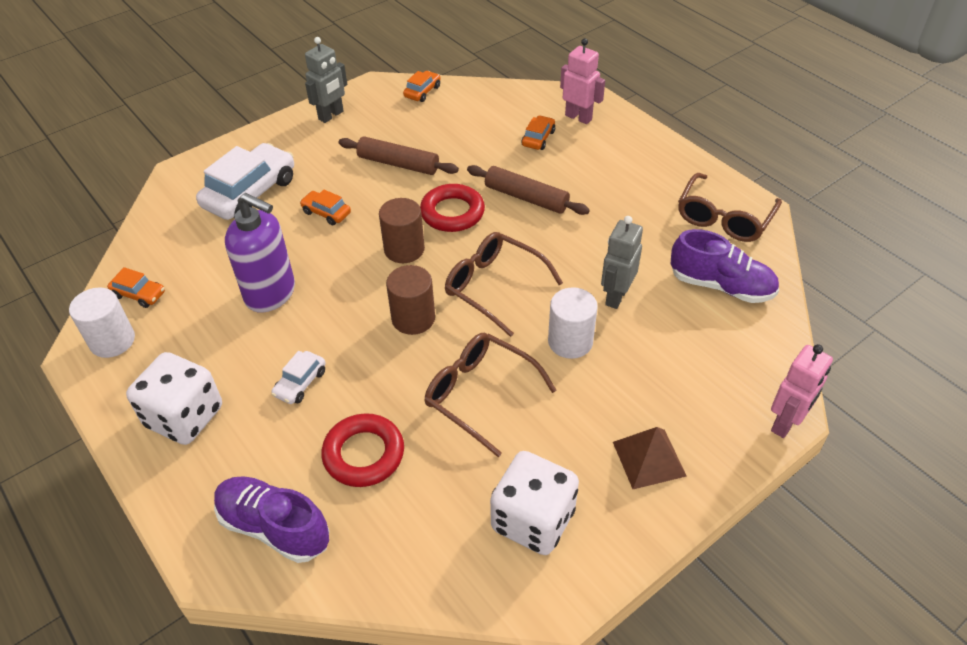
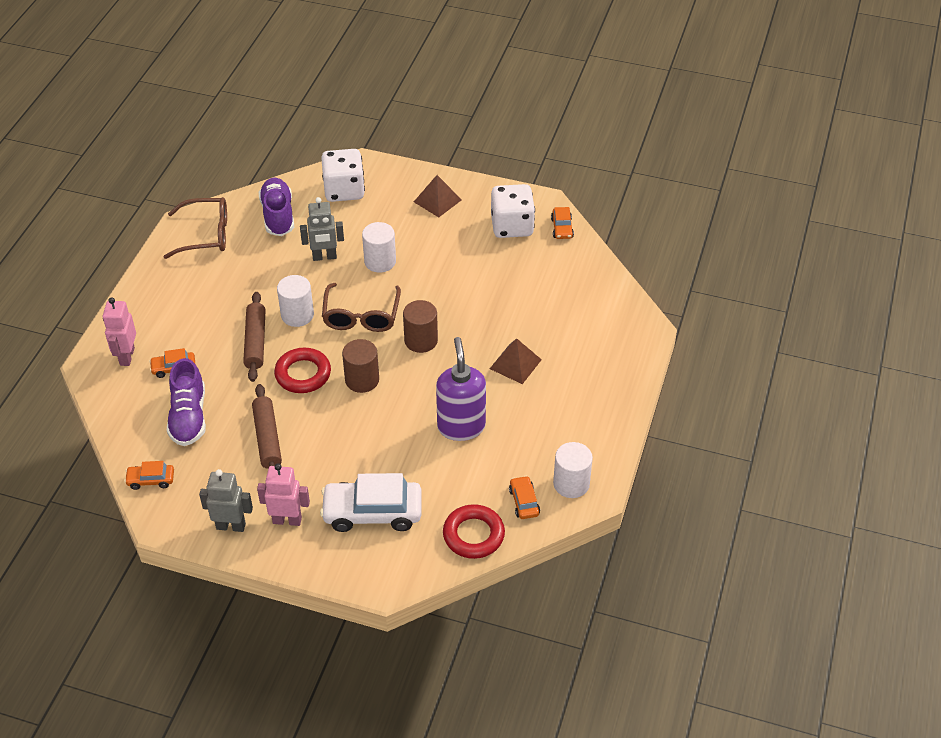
camera: 125 degrees left, 0 degrees up
white dice [126,352,222,445] -> white dice moved to [321,149,365,202]
purple shoe [214,476,329,563] -> purple shoe moved to [167,358,206,446]
white car [271,351,326,404] -> brown pyramid [490,338,542,384]
orange car [300,190,351,226] -> orange car moved to [551,207,574,239]
red ring [321,413,404,487] -> red ring moved to [443,504,505,559]
brown glasses [424,333,556,457] -> none
pink robot [771,344,833,438] -> pink robot moved to [257,463,310,526]
none -> white cylinder [277,275,314,327]

